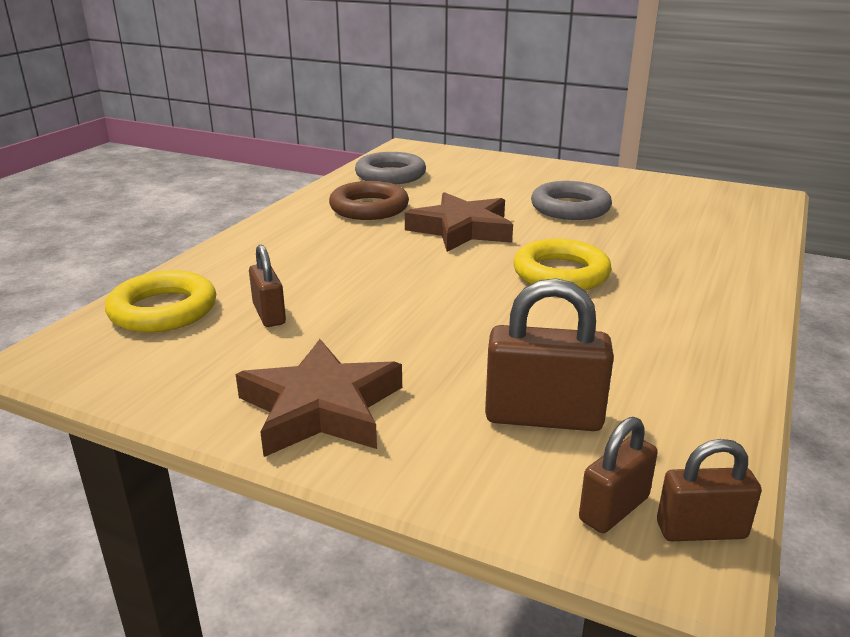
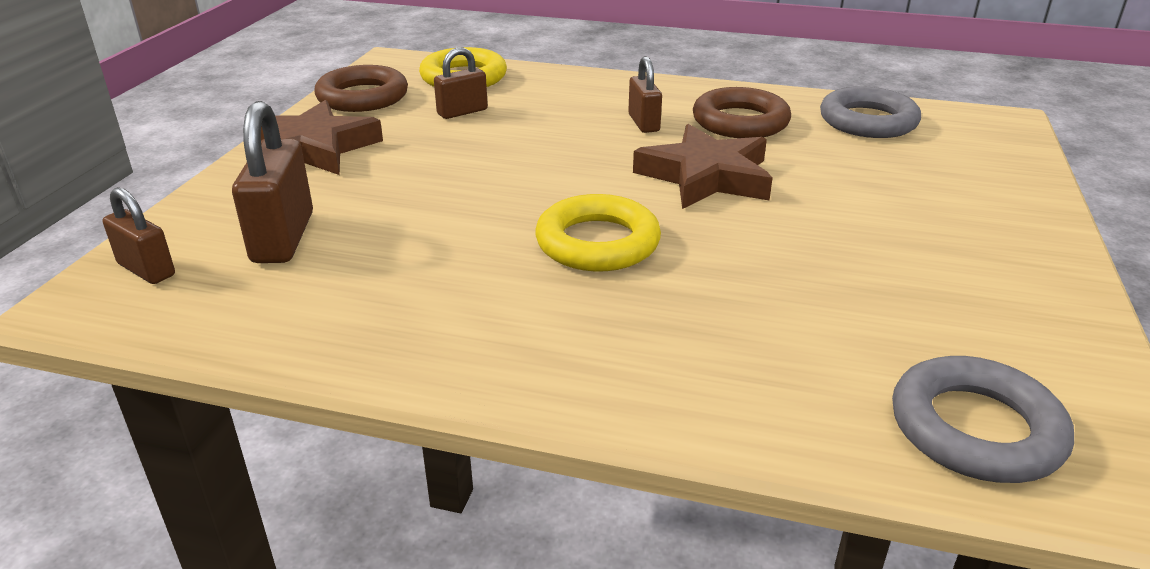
camera: 80 degrees right, 5 degrees up
grey ring [531,181,612,220] -> grey ring moved to [892,356,1074,483]
brown padlock [657,439,762,541] -> brown padlock moved to [628,56,662,133]
none -> brown ring [314,65,408,112]

